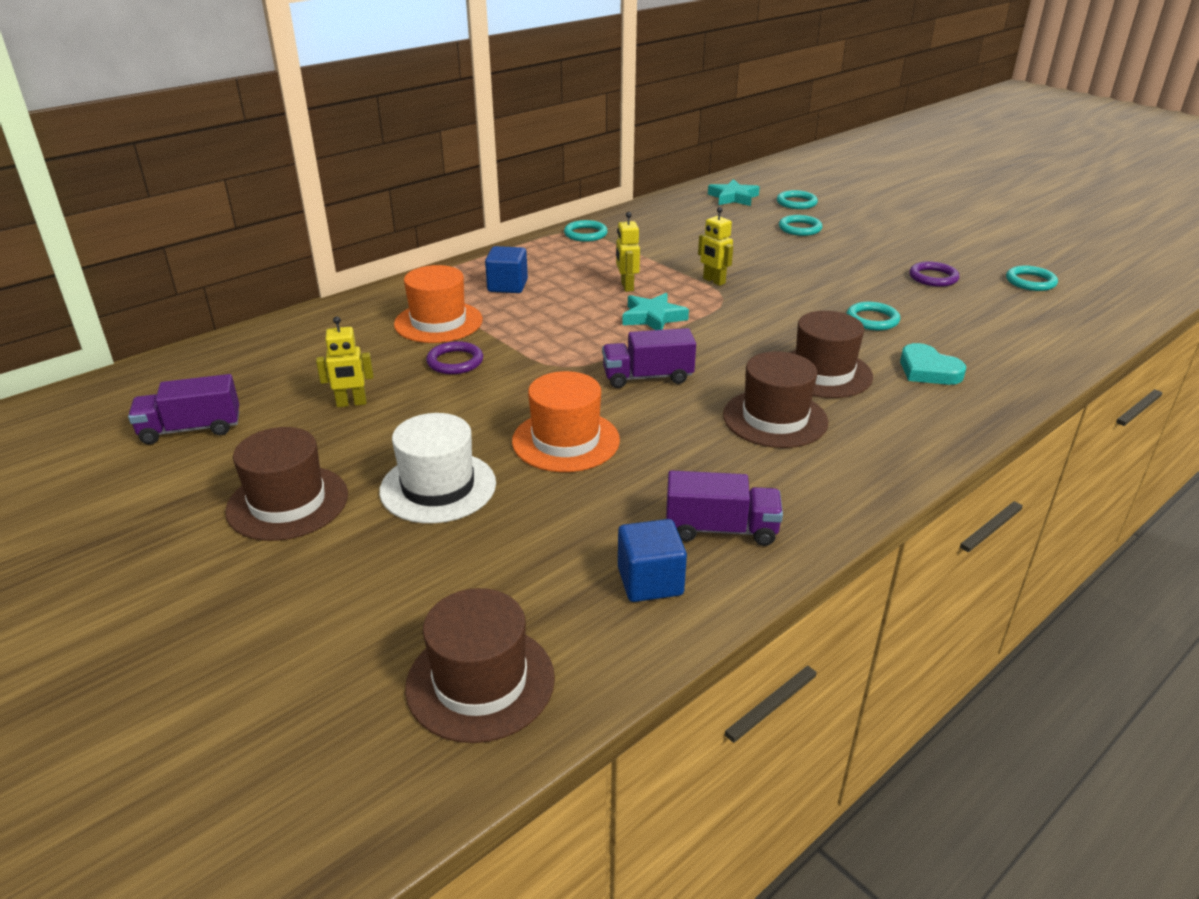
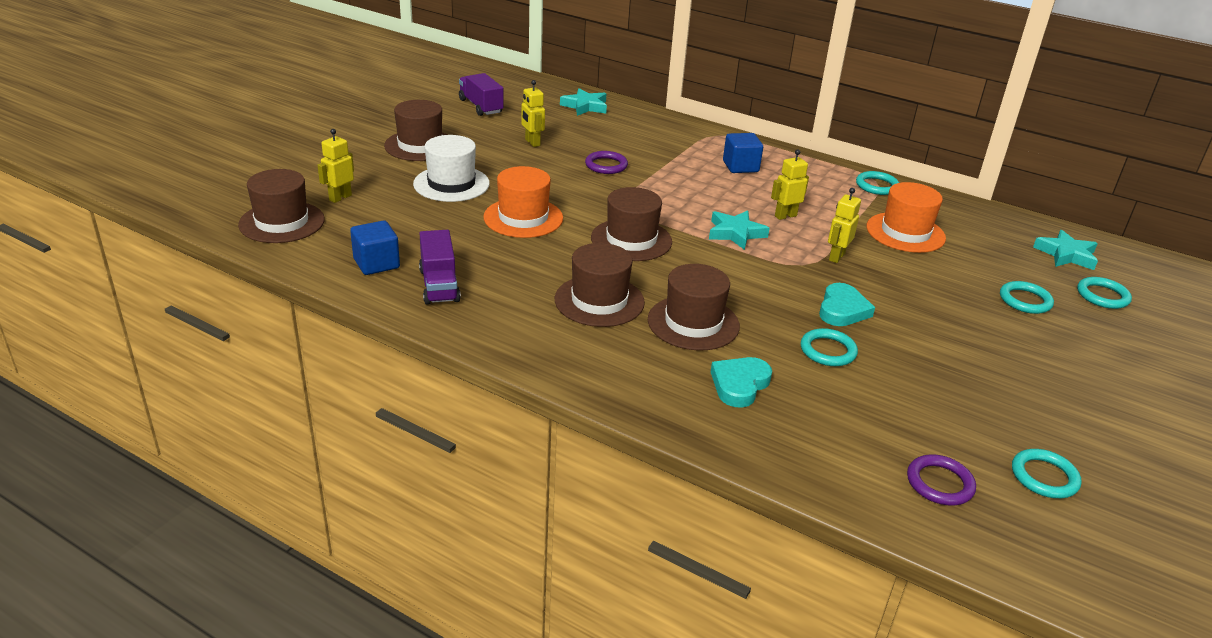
camera: 70 degrees right, 0 degrees up
orange hat [394,265,483,343] -> orange hat moved to [867,182,946,253]
purple truck [602,328,696,388] -> brown hat [591,187,672,261]
purple ring [909,261,959,287] -> purple ring moved to [907,455,976,505]
none -> yellow robot [317,129,354,203]
none -> turquoise star [560,88,607,116]
none -> turquoise heart [819,283,875,326]

